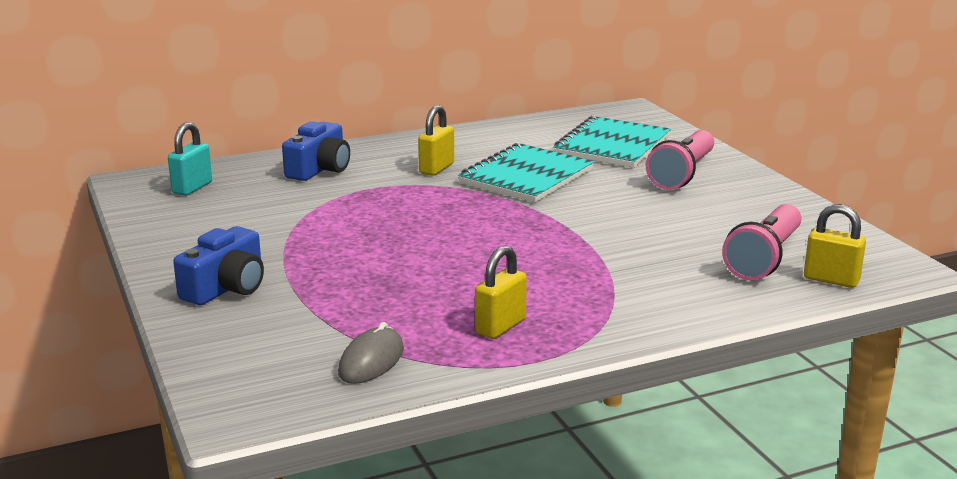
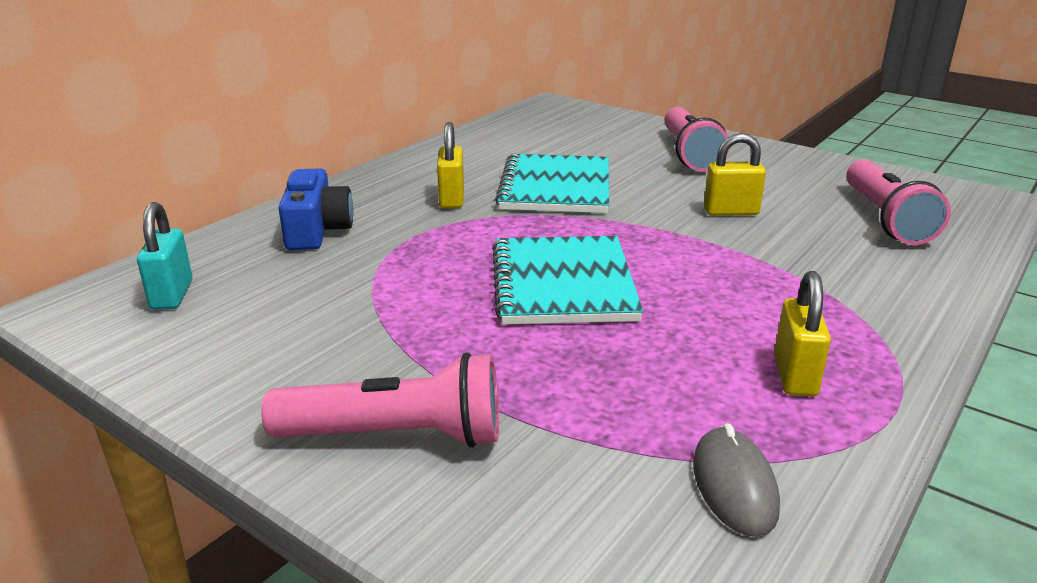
camera: 30 degrees left, 5 degrees up
blue camera [173,226,264,305] -> pink flashlight [261,352,499,448]
turquoise notebook [553,116,671,168] -> turquoise notebook moved to [492,236,643,325]
yellow padlock [804,204,866,288] -> yellow padlock moved to [704,133,766,216]

